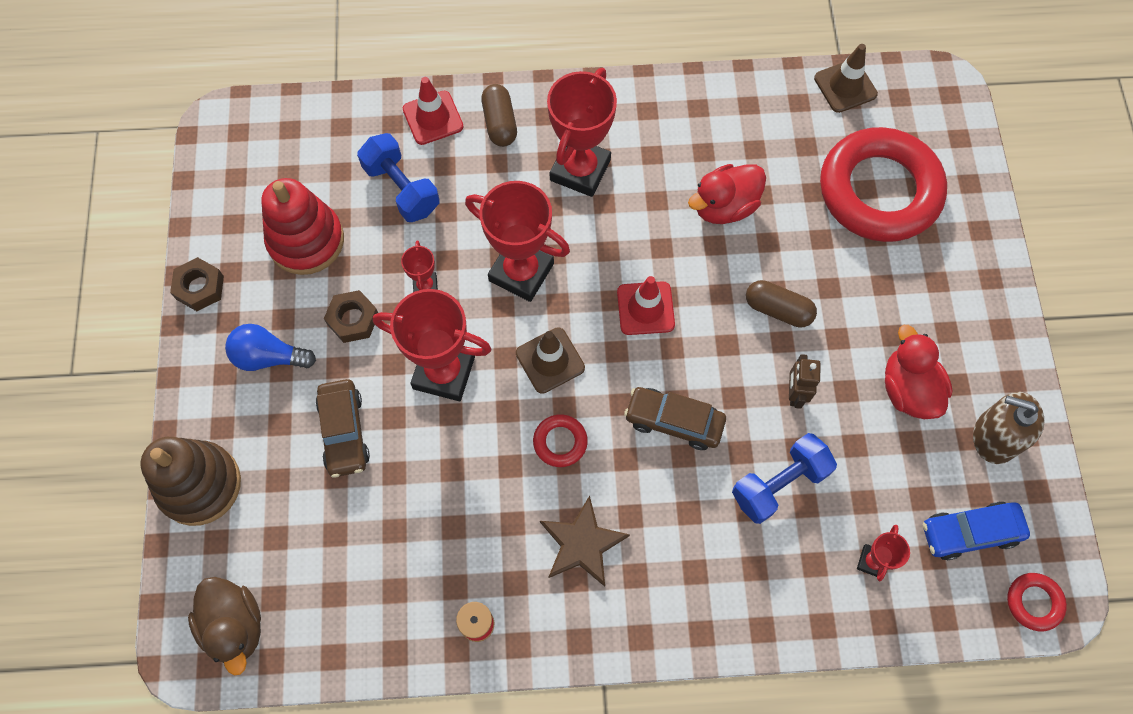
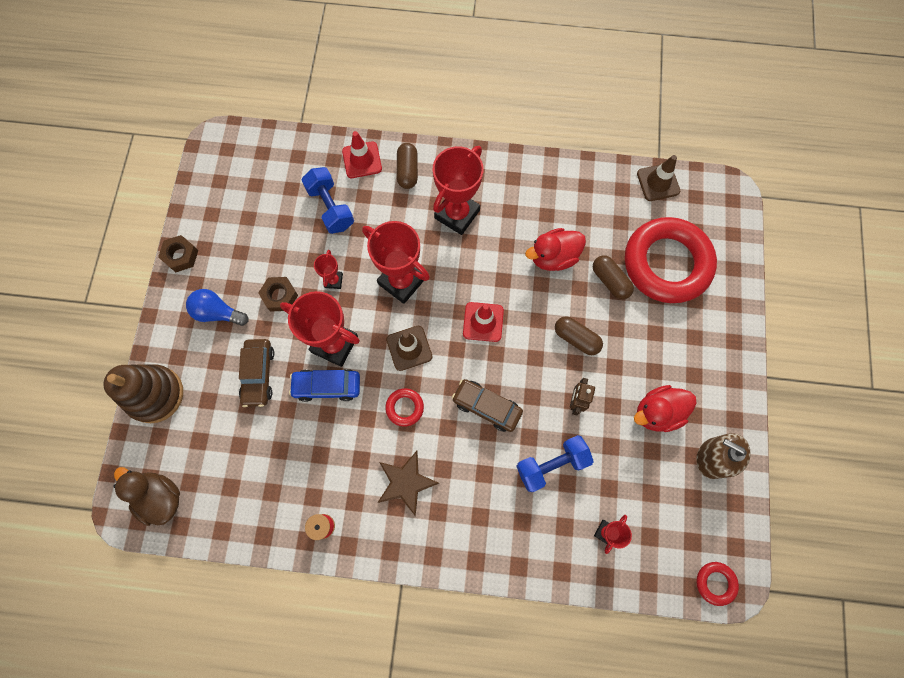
camera: 10 degrees right, 5 degrees up
brown duck [188,577,261,676] -> brown duck turned 150 degrees clockwise [113,467,180,526]
red stacking toy [261,178,344,275] -> none
red duck [885,325,953,419] -> red duck turned 105 degrees counterclockwise [634,385,697,432]
blue car [923,501,1030,560] -> blue car moved to [289,369,360,402]
none -> brown capsule [593,255,634,299]

